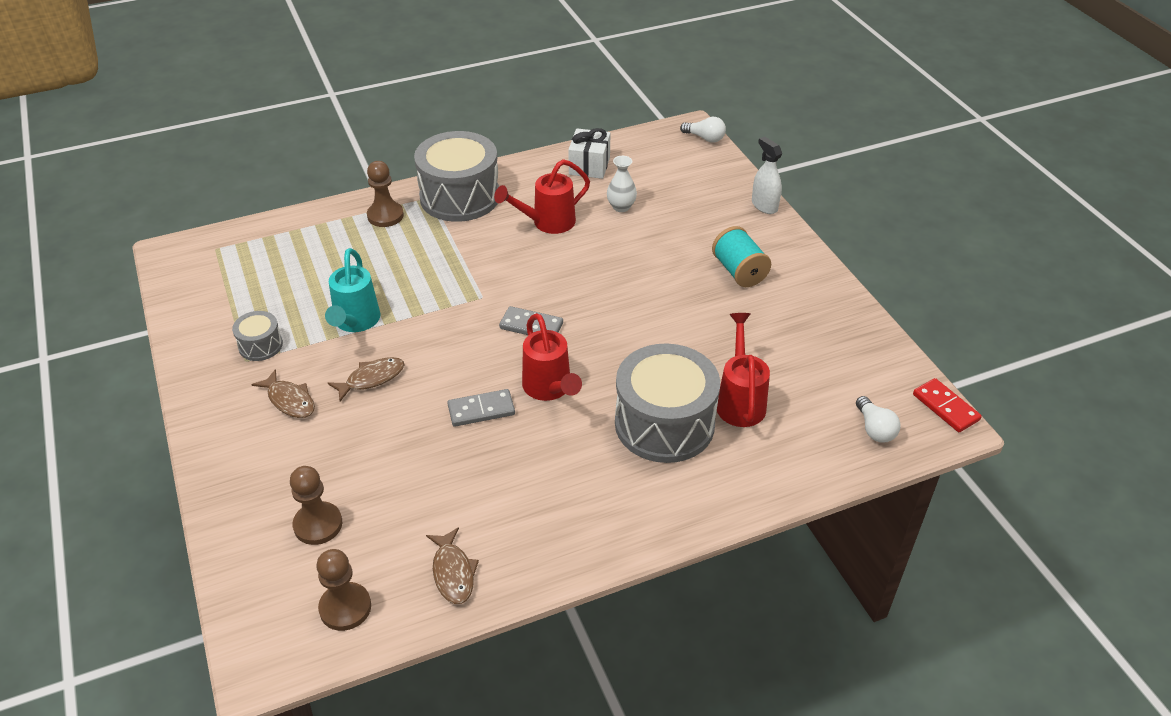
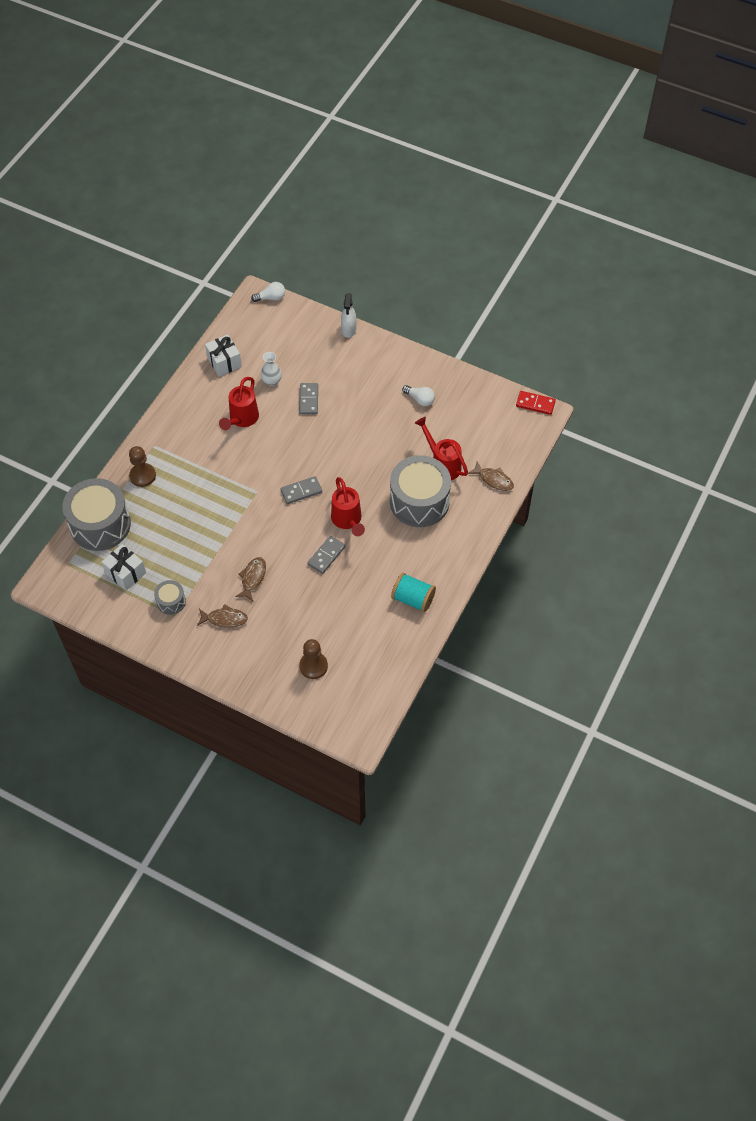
camera: 40 degrees left, 15 degrees up
brown pawn [317,549,371,631] -> none
turquoise watering can [325,248,381,332] -> none
grey drum [414,131,499,222] -> grey drum moved to [62,478,131,551]
brown fish [426,527,479,604] -> brown fish moved to [468,462,514,491]
red watering can [522,313,582,401] -> red watering can turned 45 degrees clockwise [331,477,365,536]
turquoise spool [712,226,771,287] -> turquoise spool moved to [391,573,436,612]
white spray bottle [752,137,782,214] -> white spray bottle turned 105 degrees counterclockwise [341,293,356,338]
white light bulb [856,396,901,443] -> white light bulb moved to [402,385,435,406]
none -> white gift [102,544,146,591]
none -> grey domino [299,383,318,414]

